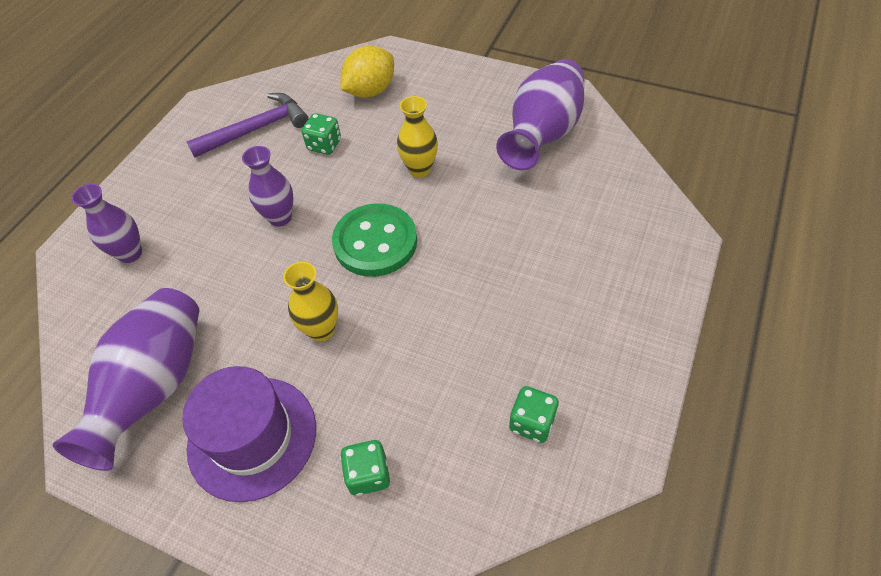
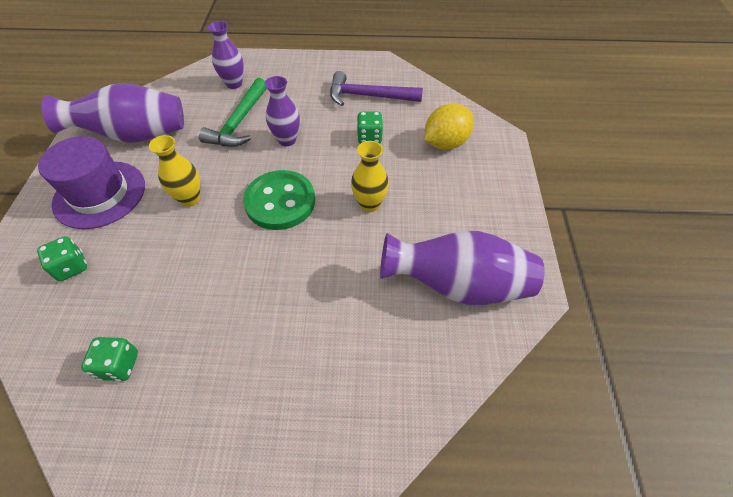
camera: 65 degrees right, 0 degrees up
purple hammer [186,93,309,158] -> purple hammer turned 150 degrees clockwise [330,71,423,106]
yellow lemon [340,46,394,98] -> yellow lemon turned 60 degrees counterclockwise [424,103,474,150]
none -> green hammer [198,78,267,147]

